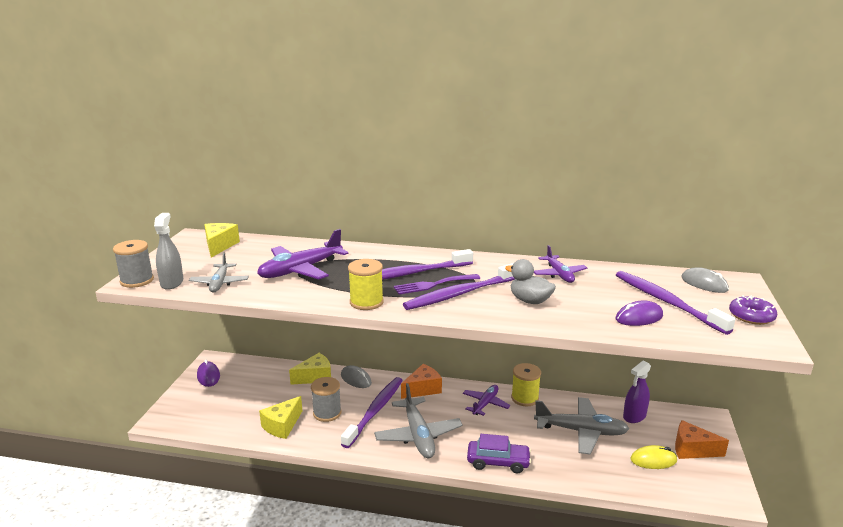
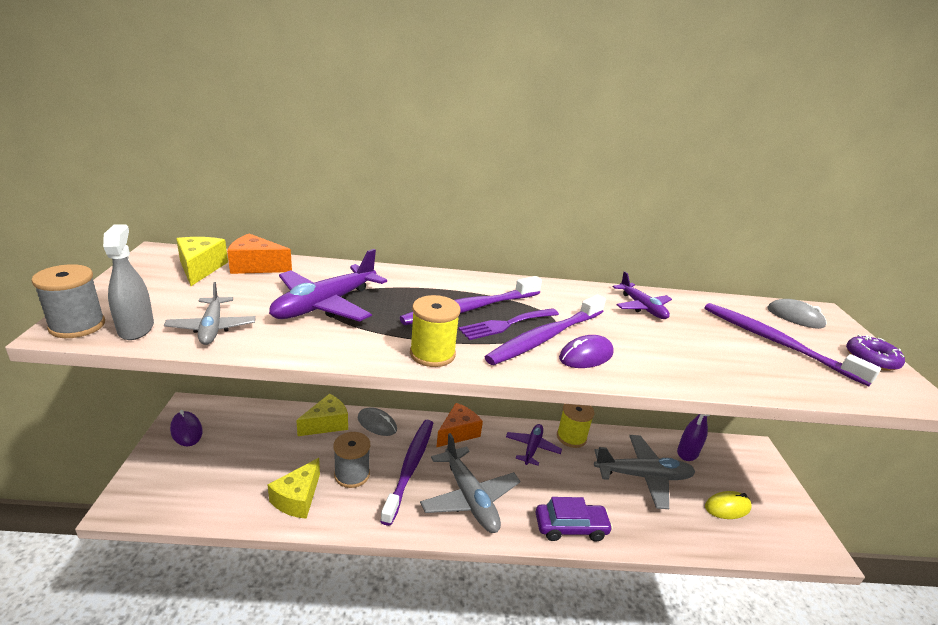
camera: 15 degrees left, 5 degrees up
grey duck [505,259,556,304] -> none
purple mouse [616,300,663,326] -> purple mouse moved to [559,335,614,368]
orange cheese [675,420,729,459] -> orange cheese moved to [227,234,292,274]

